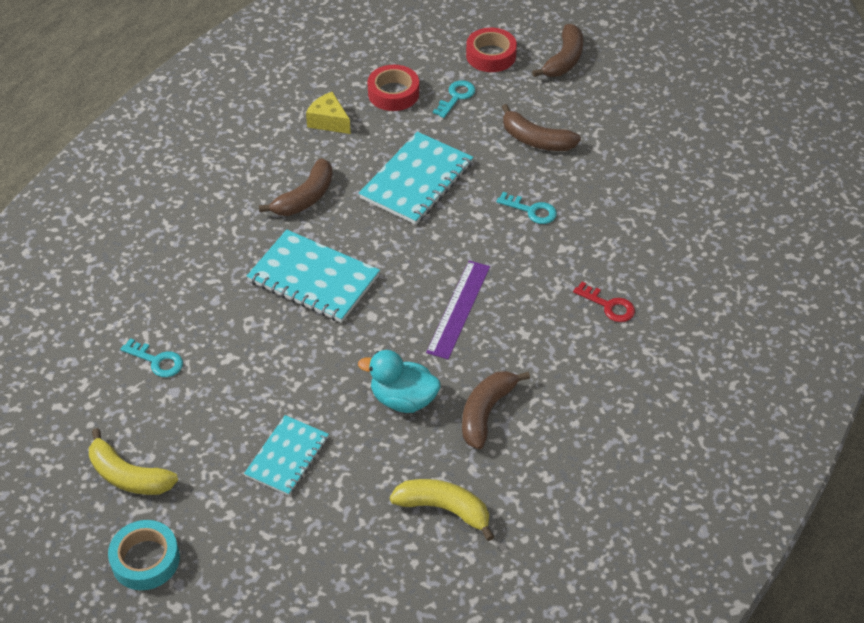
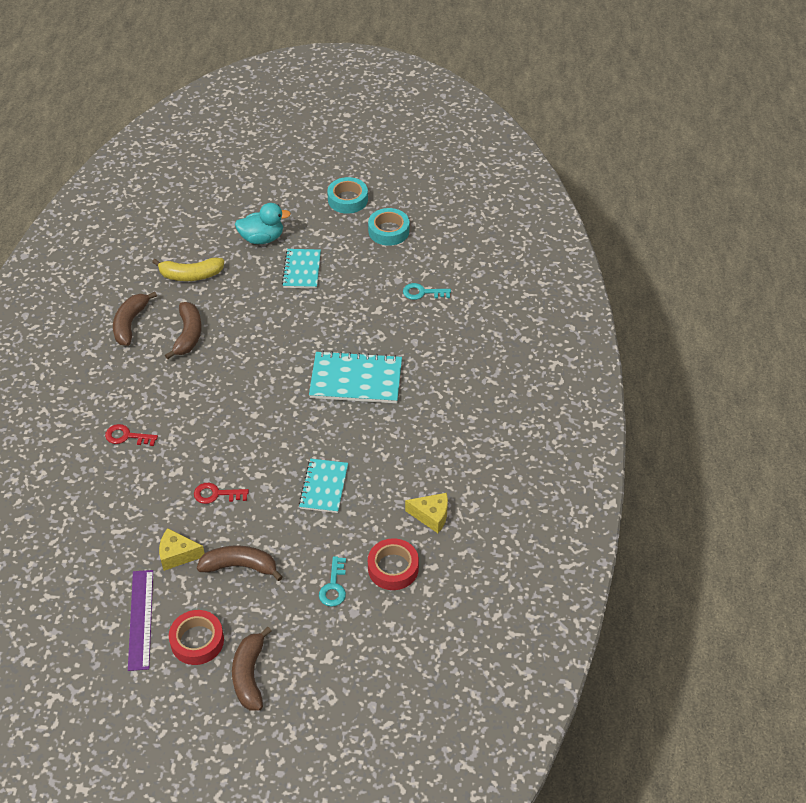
camera: 155 degrees right, 0 degrees up
yellow banana [89,428,178,495] -> turquoise tape [368,208,409,246]
brown banana [259,158,333,216] -> brown banana moved to [113,291,157,346]
turquoise duck [358,350,441,413] -> turquoise duck moved to [235,203,291,244]
turquoise notebook [359,132,474,225] -> turquoise notebook [299,459,348,513], size x0.64
purple ruler [426,261,490,359] -> purple ruler moved to [128,570,153,671]
red tape [466,28,517,72] -> red tape moved to [169,610,224,665]
turquoise key [497,192,557,224] -> red key [194,483,249,504]
none -> yellow cheese [159,528,205,571]

